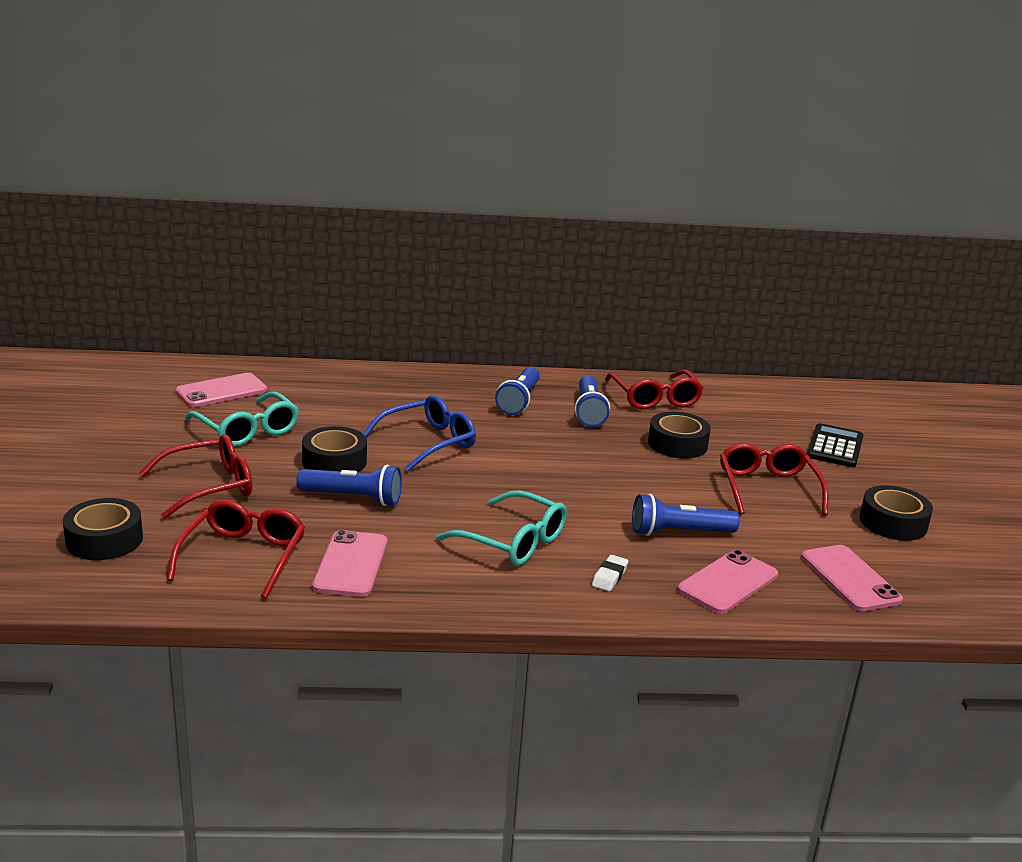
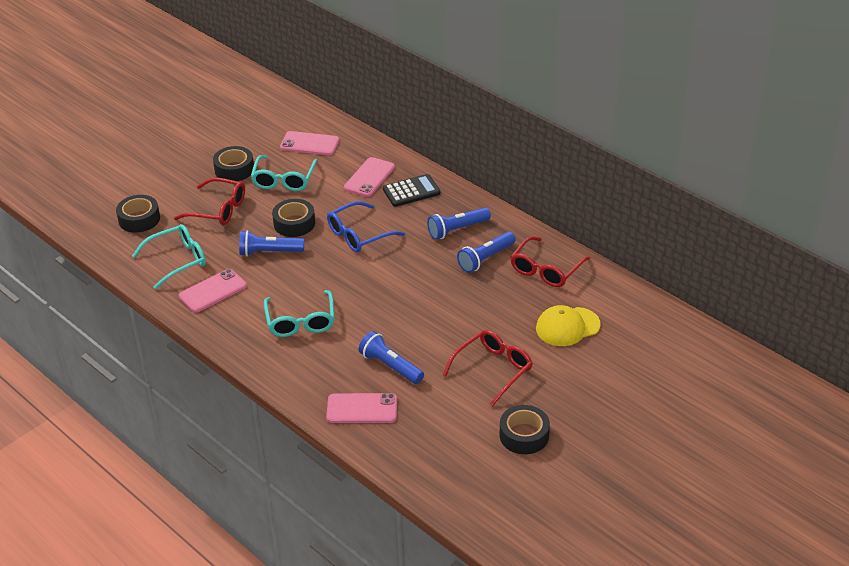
camera: 50 degrees right, 15 degrees up
red glasses [167,500,305,599] -> turquoise glasses [132,224,206,289]
blue flashlight [296,465,402,506] -> blue flashlight turned 120 degrees clockwise [239,230,304,256]
blue glasses [363,395,476,471] -> blue glasses turned 135 degrees clockwise [327,201,405,252]
white eraser [592,555,628,591] -> none
black tape [648,412,711,459] -> black tape moved to [213,146,254,181]
pink phone [801,545,903,611] -> pink phone moved to [344,157,395,197]
black calculator [807,423,863,467] -> black calculator moved to [383,174,440,207]
none -> yellow cap [536,305,601,346]

